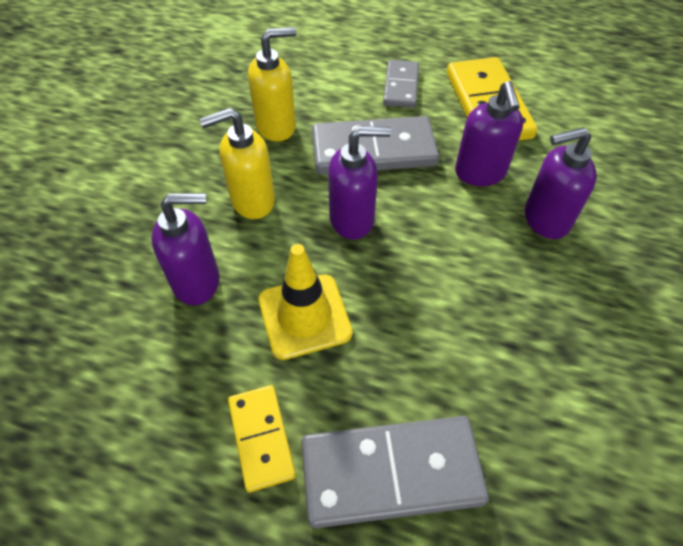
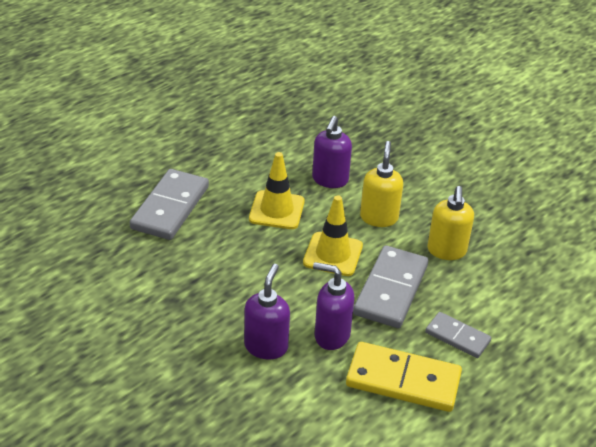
camera: 115 degrees right, 15 degrees down
yellow domino [228,385,296,492] -> none
purple soap dispenser [328,126,391,239] -> yellow traffic cone [303,195,363,276]

